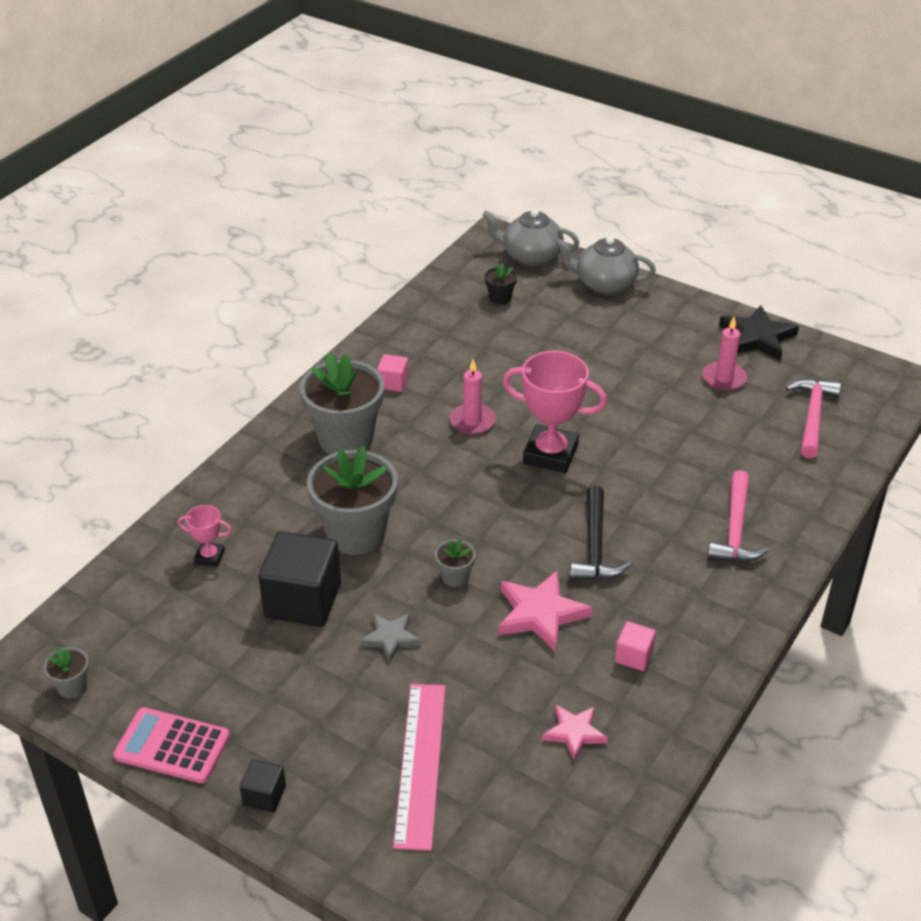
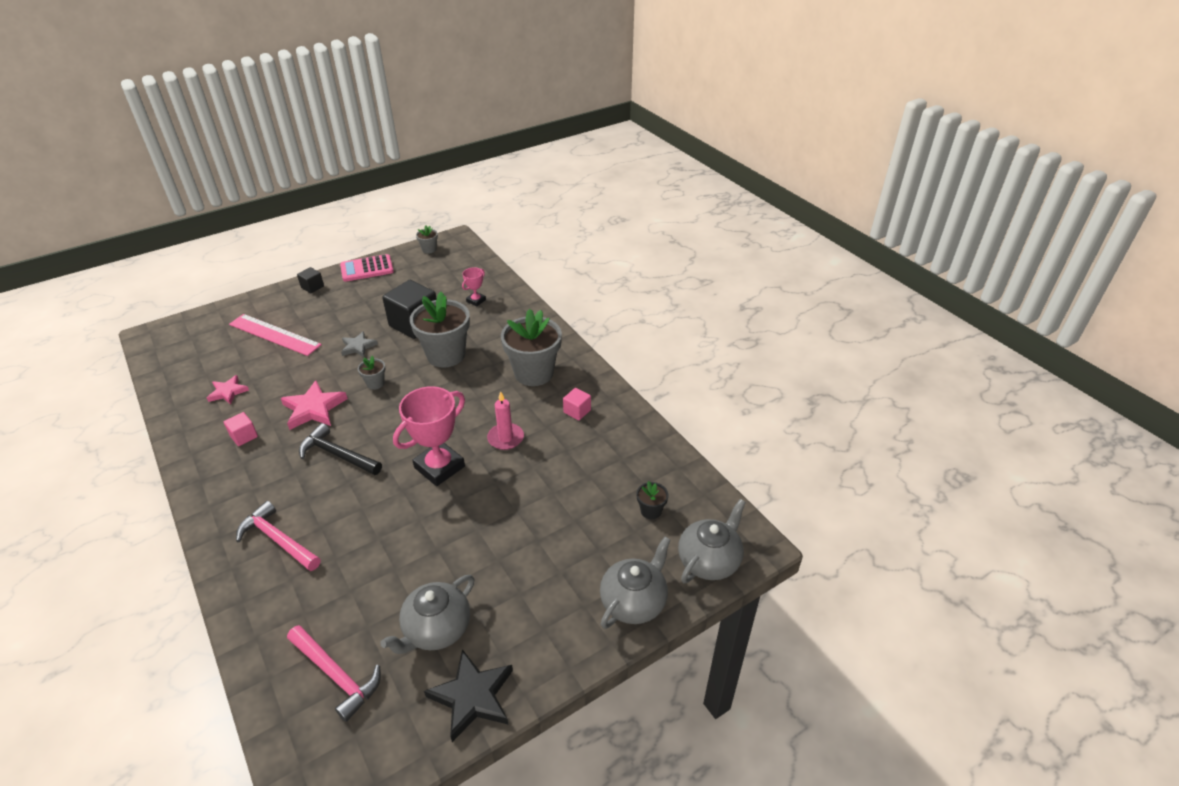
camera: 115 degrees right, 0 degrees up
pink calculator [113,707,230,783] -> pink calculator turned 150 degrees counterclockwise [340,254,394,282]
pink candle [702,317,747,391] -> grey teapot [380,575,474,654]

